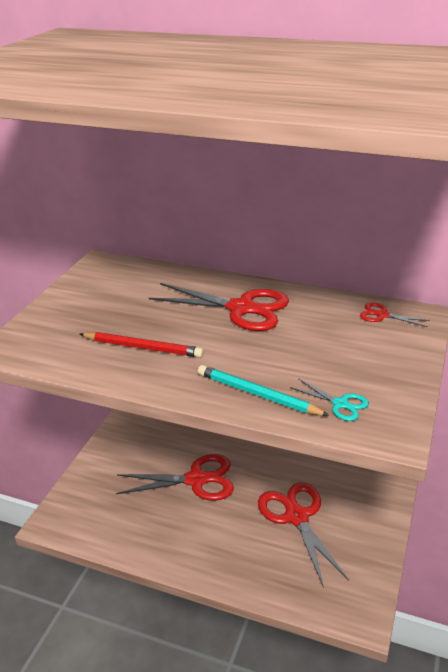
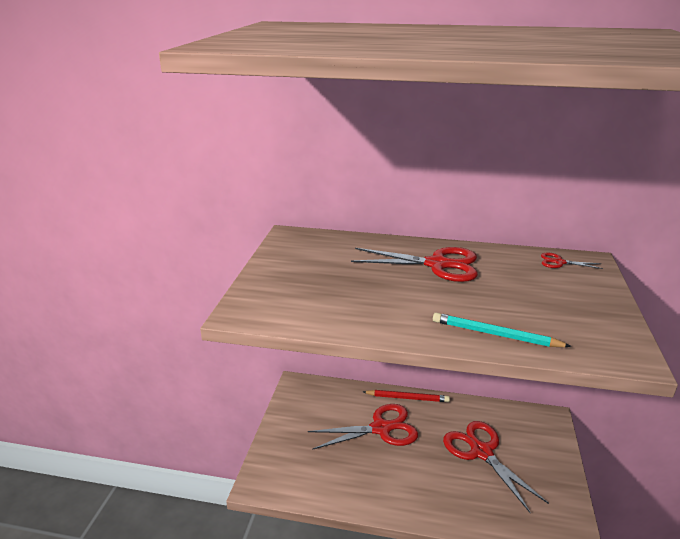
camera: 10 degrees left, 5 degrees down
red pencil [80,332,204,358] -> red pencil moved to [363,390,450,402]
turquoise scissors [290,379,369,421] -> none

